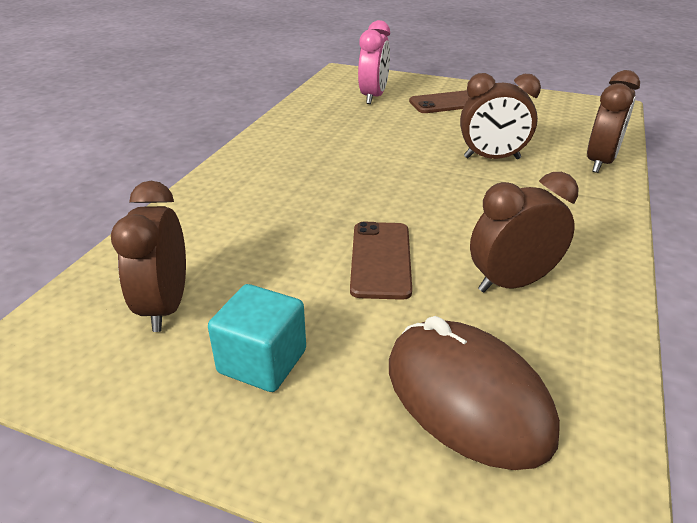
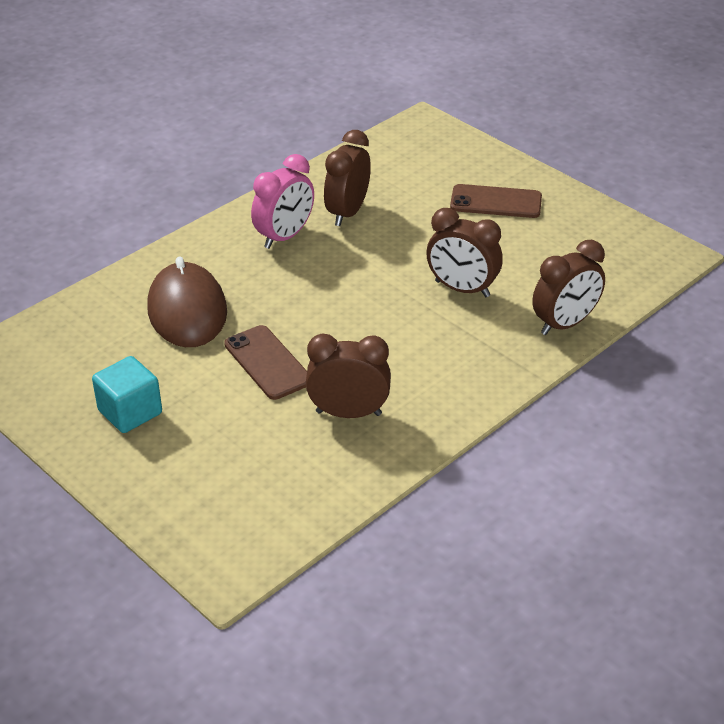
camera: 25 degrees right, 5 degrees up
brown clock [111,181,186,332] -> brown clock moved to [324,130,371,226]
brown phone [350,222,412,300] -> brown phone turned 60 degrees counterclockwise [224,325,307,400]
pink clock [358,20,390,104] -> pink clock moved to [251,154,314,249]
brown mouse [389,316,560,470] -> brown mouse moved to [147,257,227,347]

